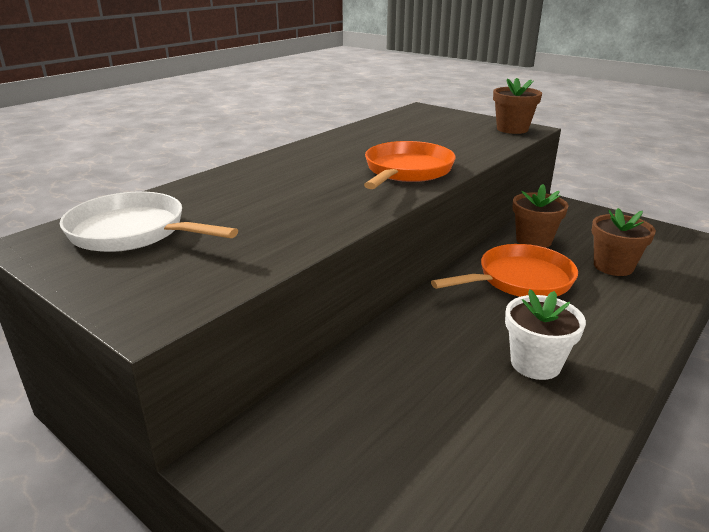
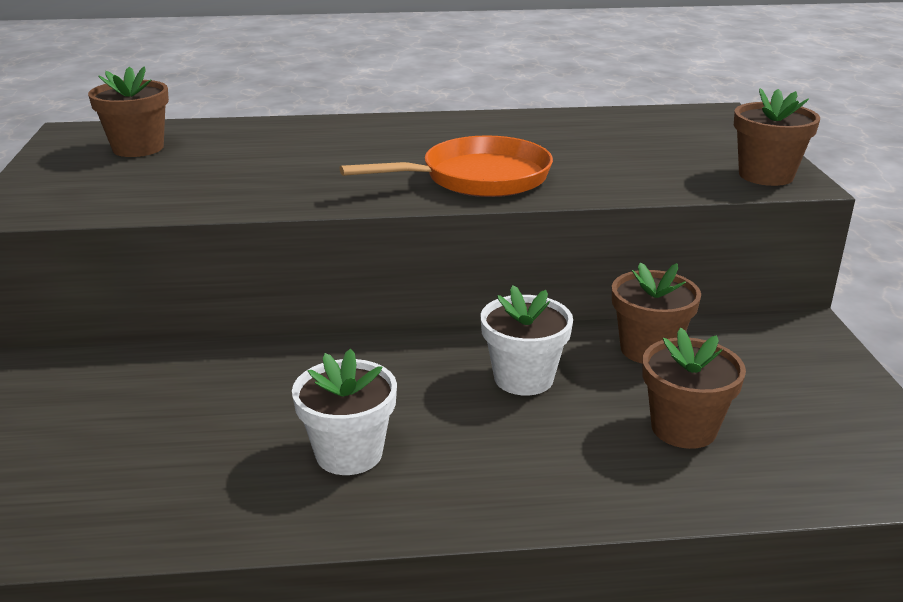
camera: 45 degrees right, 0 degrees up
white pan [60,192,238,252] -> brown flower pot [88,66,169,157]
orange pan [431,244,578,297] -> white flower pot [481,285,573,395]

